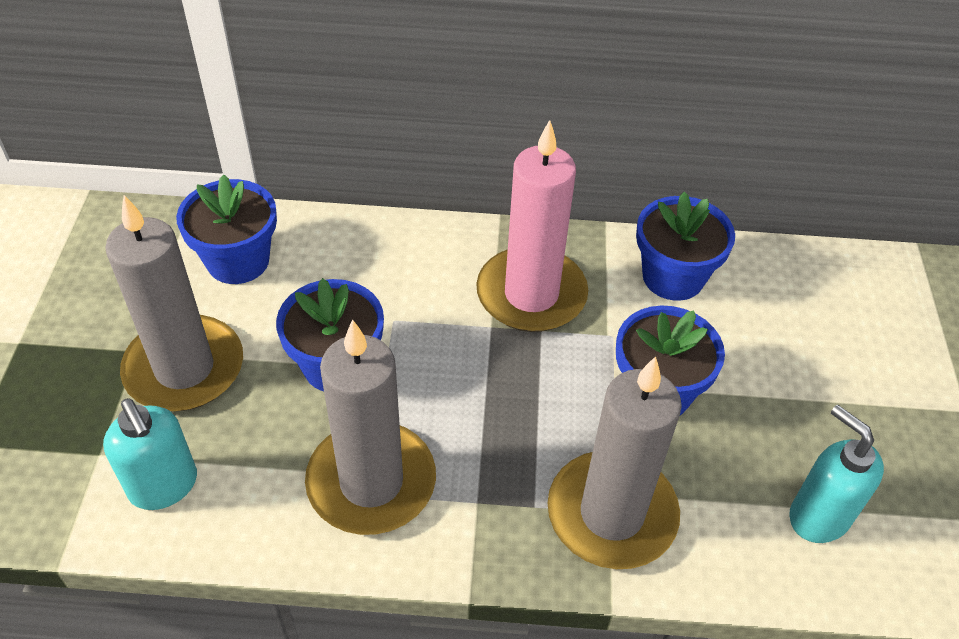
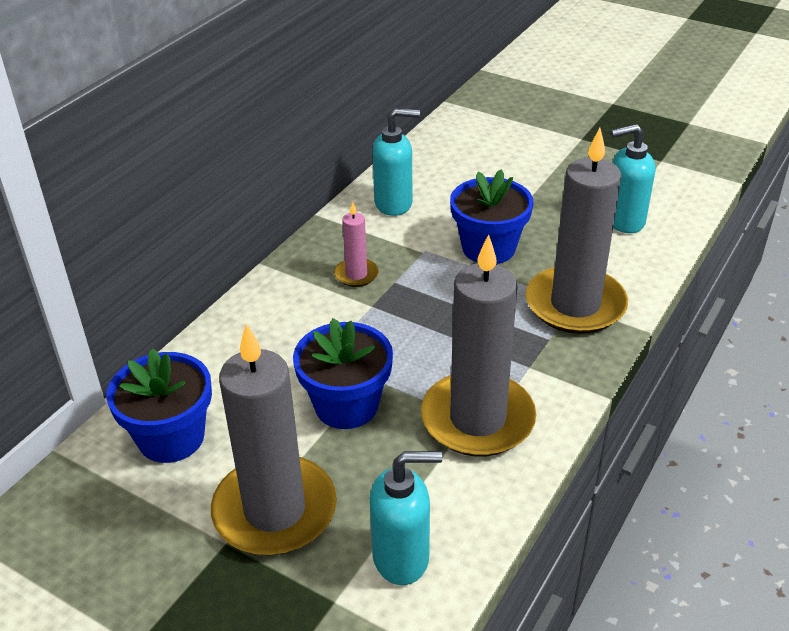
camera: 60 degrees left, 10 degrees down
pink candle [476,120,588,332] -> pink candle [334,202,379,287], size x0.46
blue flower pot [636,192,735,301] -> turquoise soap dispenser [372,108,420,216]

